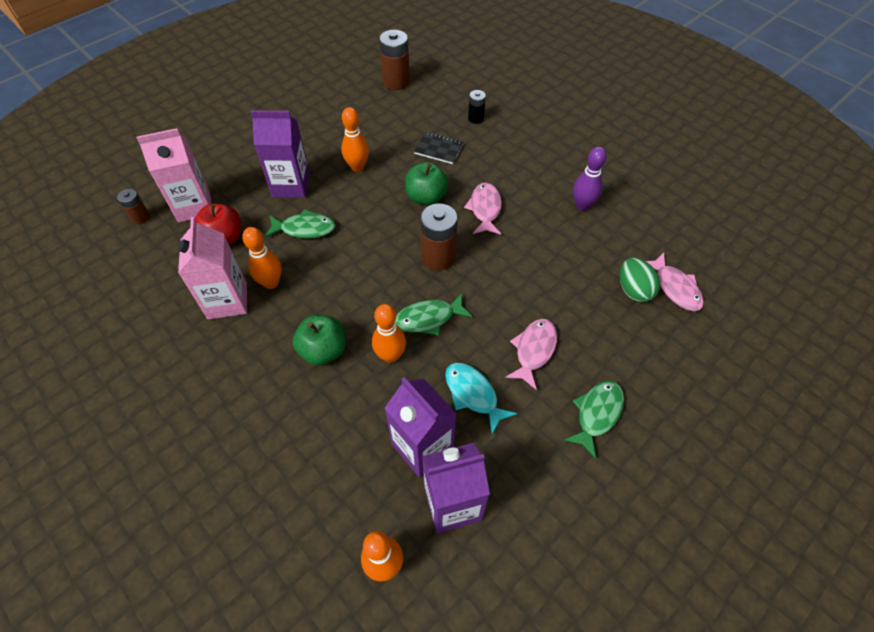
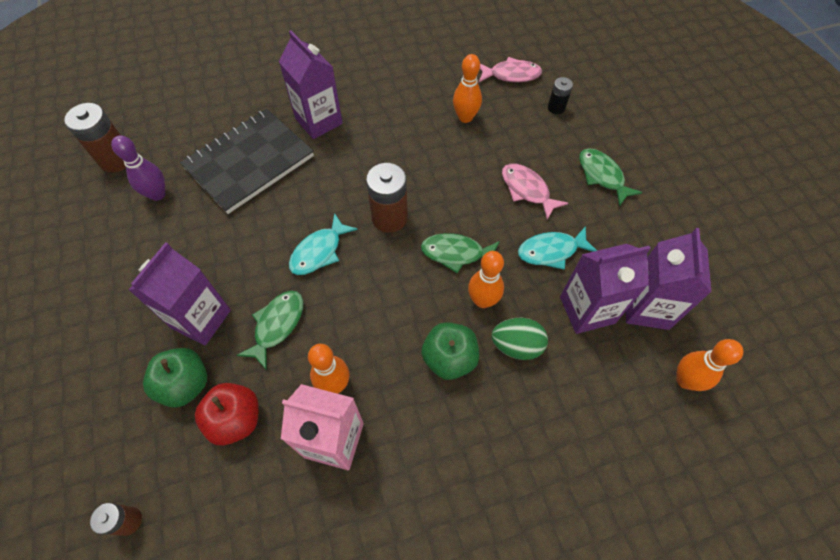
camera: 65 degrees left, 5 degrees up
pink carton [136,128,212,222] -> none
orange bowling pin [341,107,369,172] -> orange bowling pin moved to [453,54,482,123]
green fish [395,293,472,335] -> green fish turned 90 degrees clockwise [421,233,500,273]
green apple [405,162,449,206] -> green apple moved to [143,348,207,407]
black notebook [414,132,464,164] -> black notebook [180,109,314,214], size x2.21
pink fish [464,183,502,235] -> none
black battery [468,90,486,124] -> black battery moved to [548,77,573,114]
purple bowling pin [573,147,607,211] -> purple bowling pin moved to [111,135,165,201]
green egg [620,258,660,302] -> green egg moved to [492,318,548,360]
none -> purple carton [279,30,343,139]
none -> turquoise fish [289,213,358,275]

